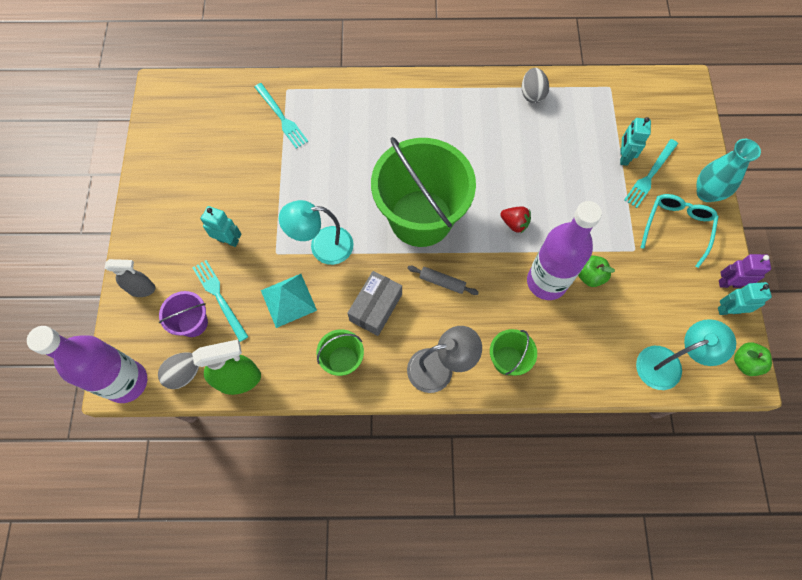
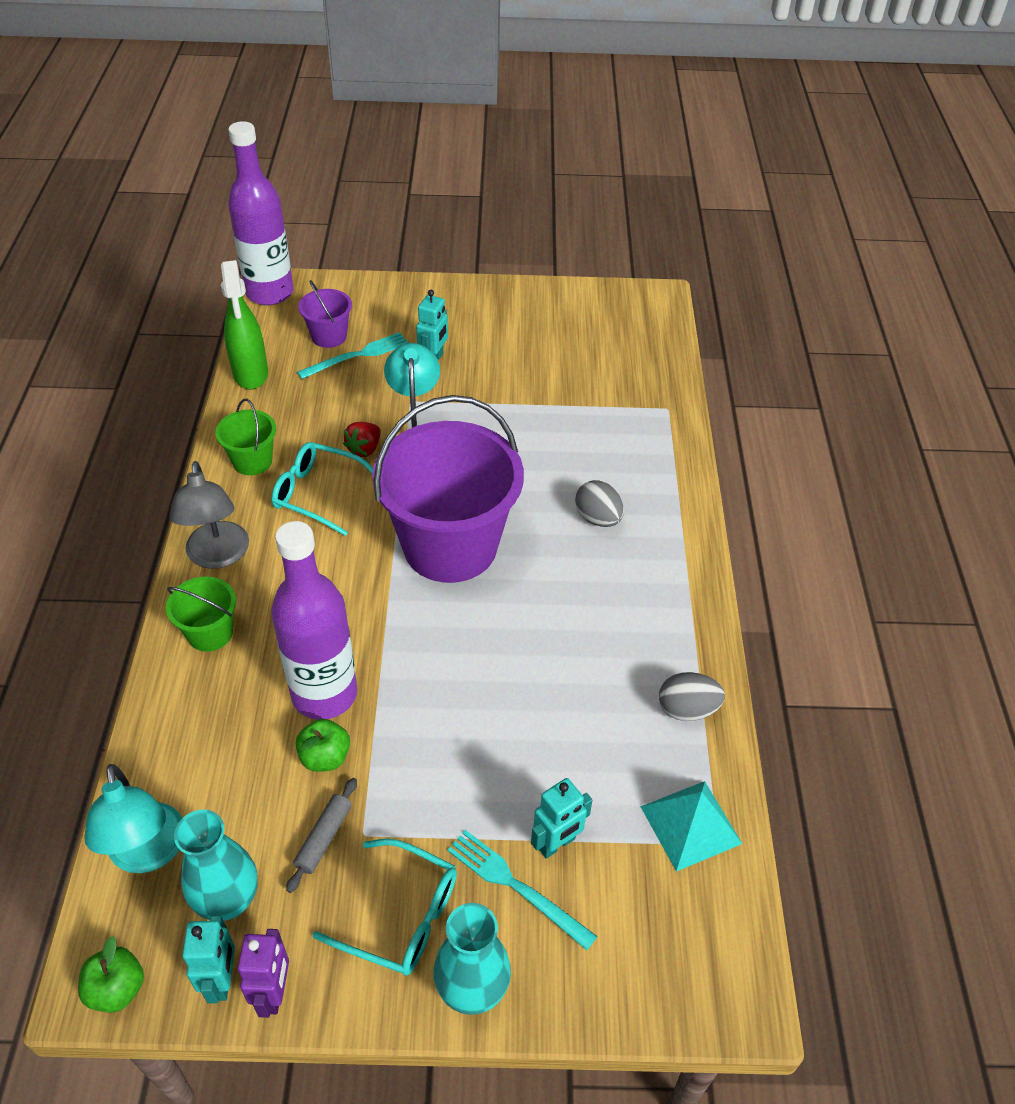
camera: 90 degrees right, 20 degrees down
grey spray bottle [105,259,156,297] -> none
grey egg [158,352,199,389] -> grey egg moved to [575,480,624,527]
turquoise fork [255,83,308,149] -> none
turquoise pyramid [261,274,317,328] -> turquoise pyramid moved to [641,781,742,871]
grey box [347,271,402,336] -> turquoise glasses [271,442,373,536]
green bucket [371,137,476,247] -> purple bucket [372,395,524,583]
grey rolling pin [407,266,479,295] -> grey rolling pin moved to [286,778,357,893]
red strawberry [500,206,531,233] -> red strawberry moved to [343,422,380,457]
turquoise robot [620,117,651,166] -> turquoise robot turned 135 degrees clockwise [531,778,592,859]
none -> turquoise vase [174,810,258,921]

